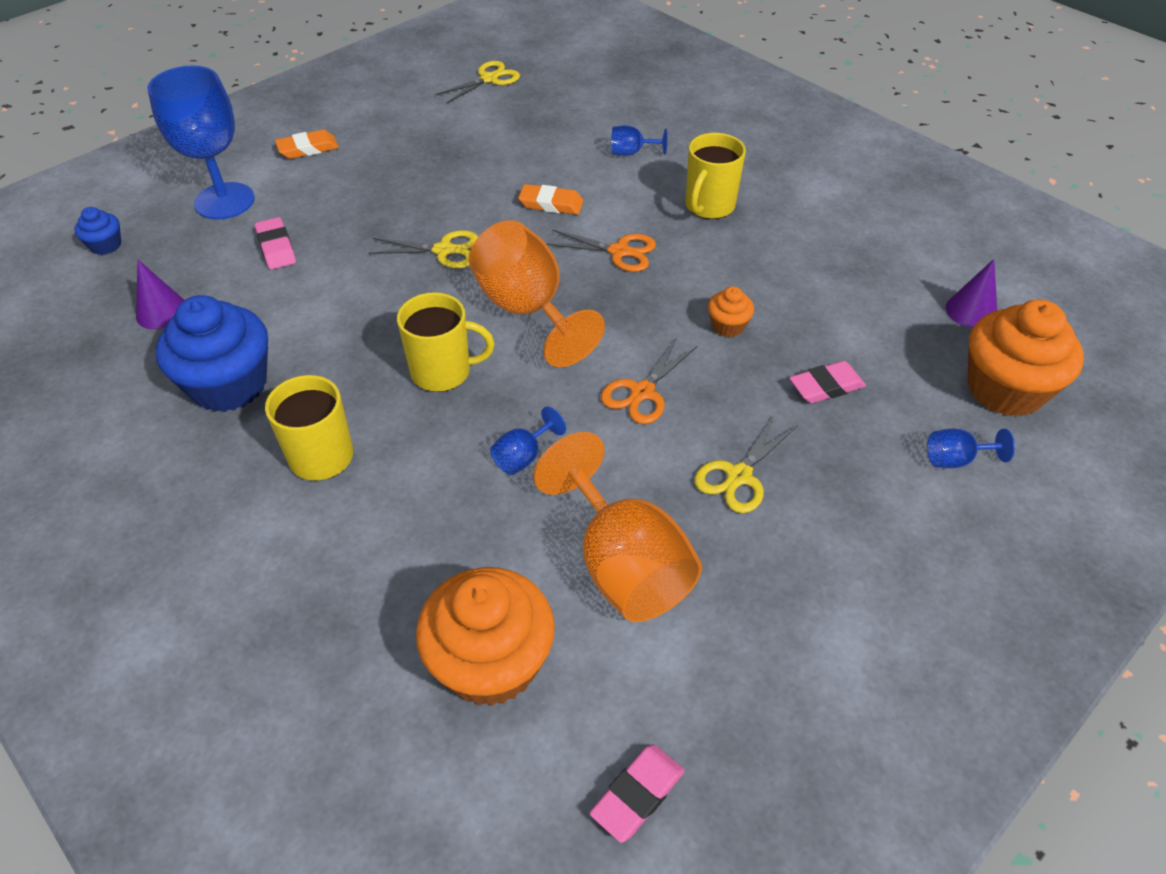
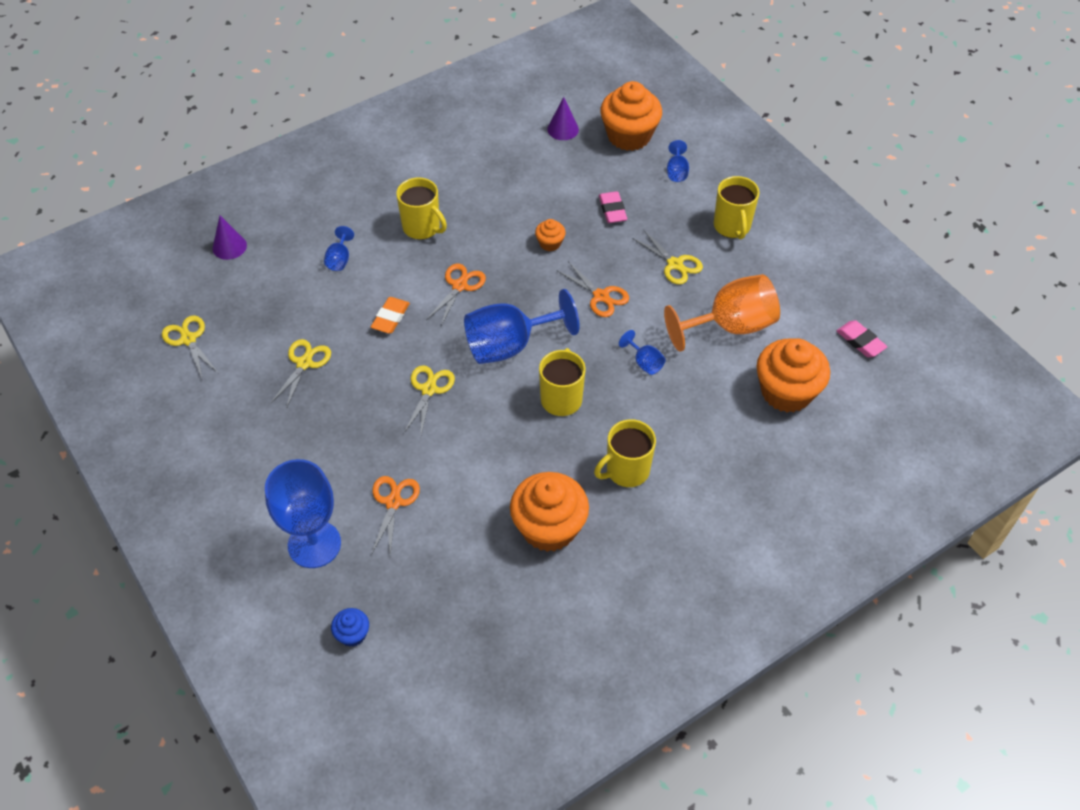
camera: 80 degrees left, 5 degrees up
purple cone [136,260,184,330] -> purple cone moved to [212,216,247,260]
blue cupcake [156,295,268,412] -> orange cupcake [510,472,589,552]
pink eraser [255,217,296,270] -> orange scissors [371,476,420,555]
orange eraser [275,130,339,159] -> none
orange goblet [469,220,605,367] -> blue goblet [464,289,579,364]
none -> yellow scissors [270,339,331,409]
none -> yellow mug [714,176,759,239]

